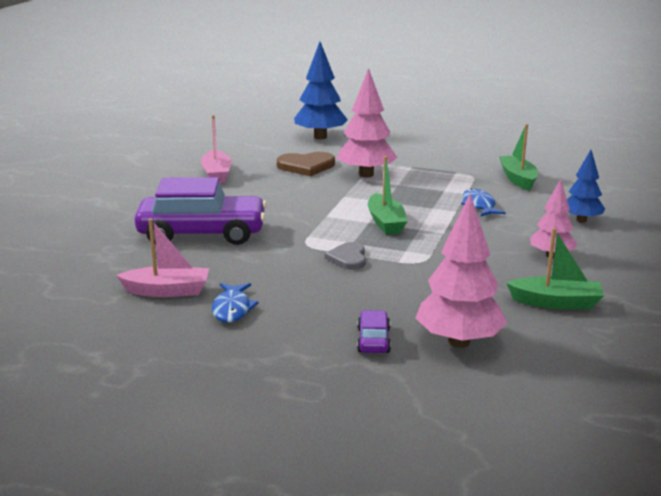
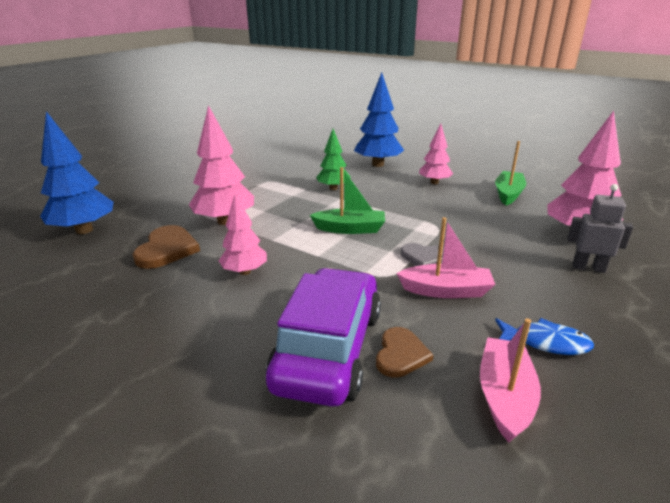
camera: 75 degrees left, 5 degrees up
pink boat [201,115,231,183] -> pink boat moved to [396,217,495,298]
purple car [357,310,391,353] -> grey robot [567,184,633,273]
blue fish [461,188,506,217] -> green tree [316,129,351,190]
green boat [499,124,538,191] -> none
blue tree [567,150,605,223] -> blue tree [354,72,404,167], size x1.62
none -> pink tree [219,194,267,275]
none -> brown heart [376,327,433,378]

